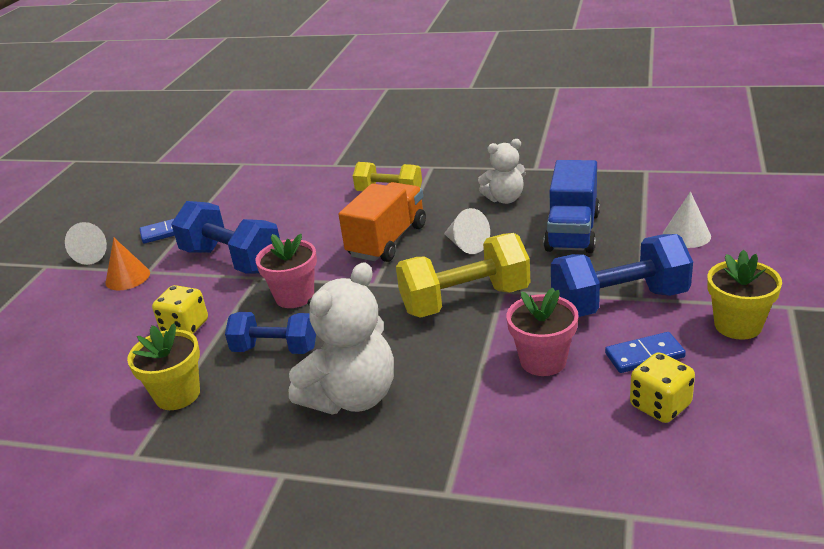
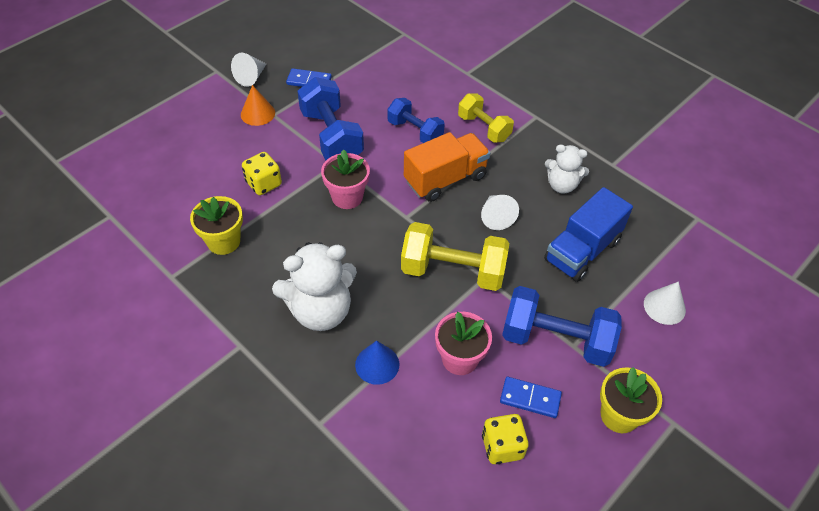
camera: 25 degrees right, 20 degrees up
blue dumbbell [225,312,316,354] -> blue dumbbell moved to [387,98,445,143]
none -> blue cone [355,341,399,385]

